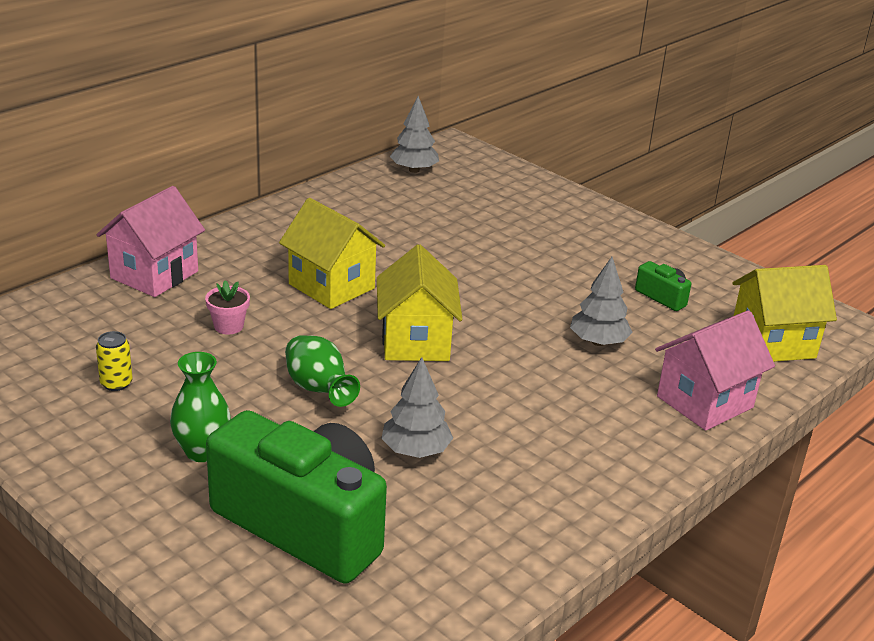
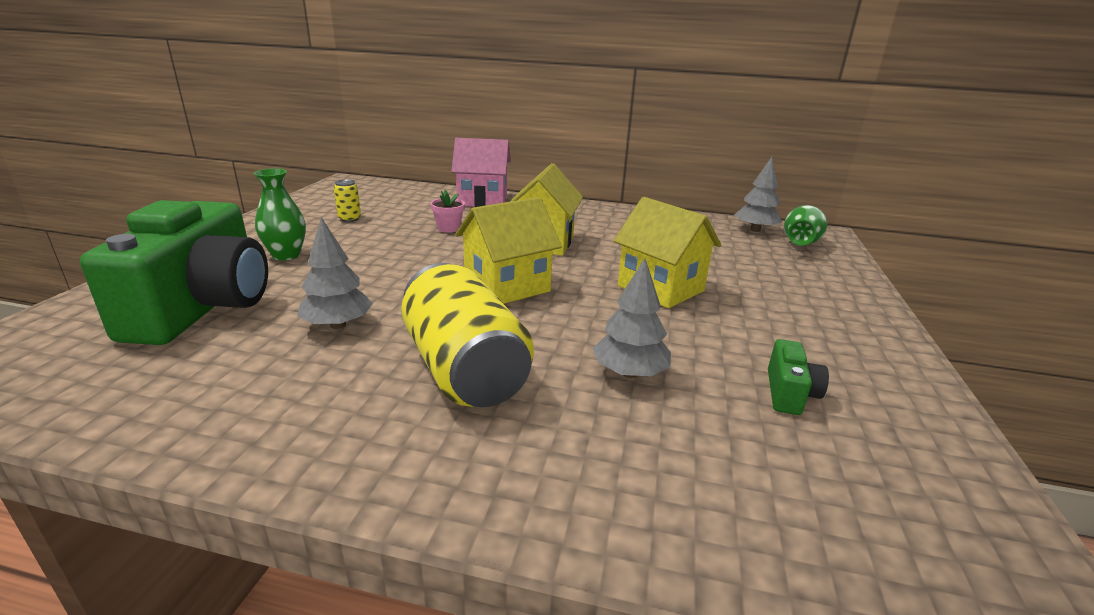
camera: 60 degrees right, 5 degrees down
green vase [285,335,360,407] -> green vase moved to [784,205,827,246]
pink house [655,310,775,431] -> none
yellow house [732,265,837,362] -> yellow house moved to [614,197,721,308]
none -> yellow can [401,263,534,407]

